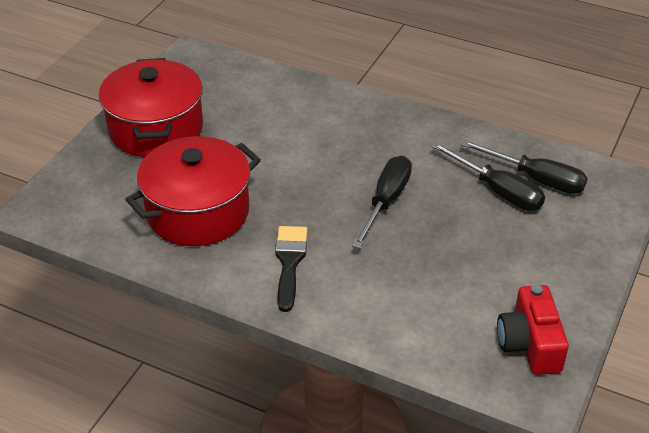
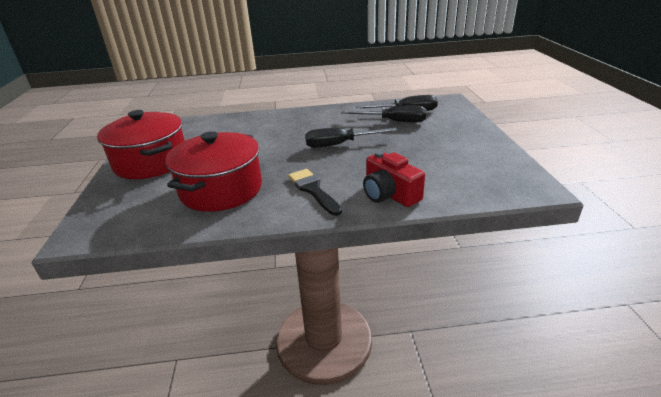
camera: 30 degrees left, 10 degrees down
black screwdriver [352,156,412,249] -> black screwdriver turned 90 degrees counterclockwise [305,128,397,148]
red camera [497,285,569,375] -> red camera moved to [363,151,425,207]

